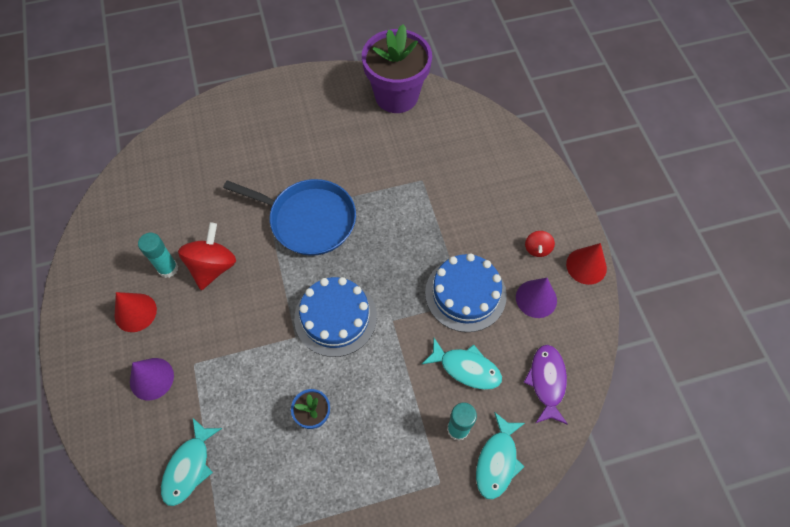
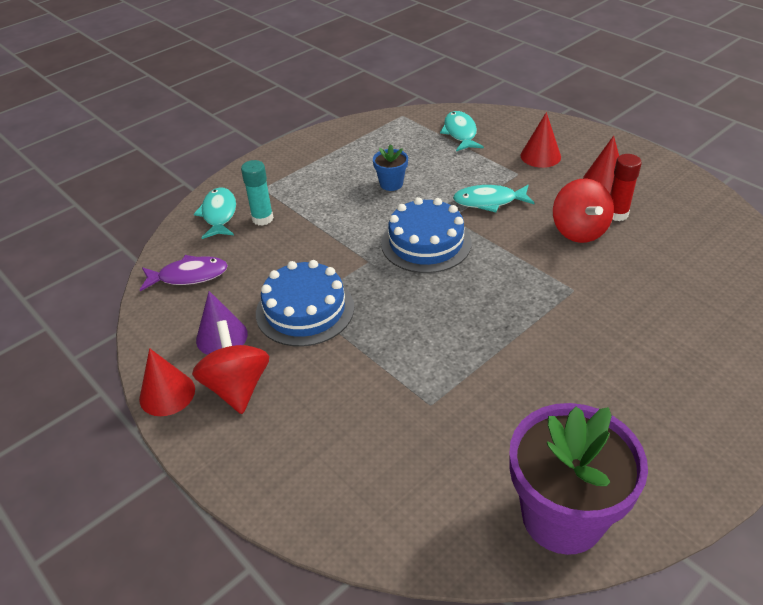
camera: 155 degrees right, 20 degrees down
purple cone [130,358,174,400] -> red cone [521,112,561,168]
turquoise glue stick [138,233,178,278] -> red glue stick [610,154,642,221]
blue pan [223,179,356,256] -> none
turquoise fish [422,338,502,390] -> turquoise fish moved to [453,185,535,212]
purple fish [524,345,568,425] -> purple fish turned 75 degrees counterclockwise [140,255,228,291]
red spinning top [525,231,555,257] -> red spinning top [192,320,269,414], size x1.91

